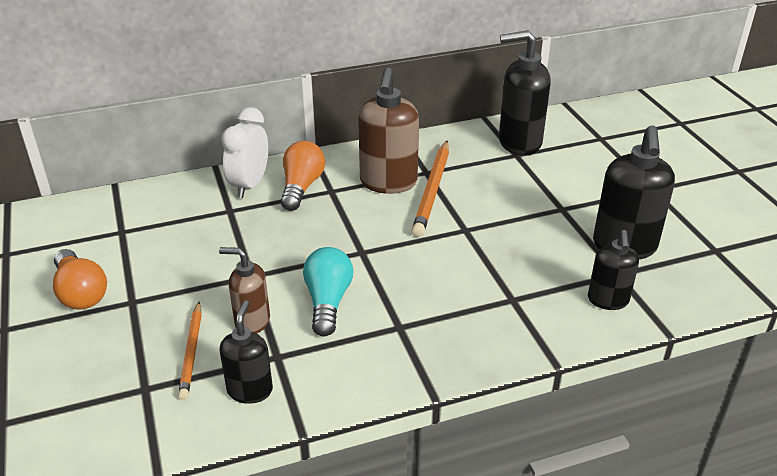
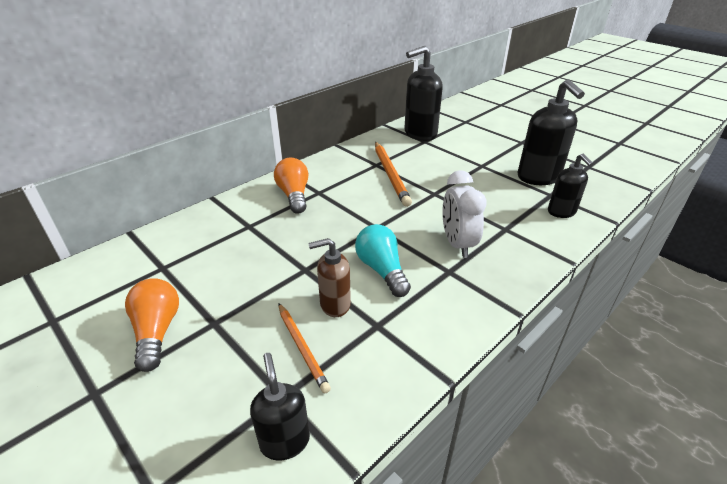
camera: 25 degrees left, 0 degrees up
orange light bulb [53,249,107,310] -> orange light bulb turned 135 degrees counterclockwise [125,278,179,372]
black soap dispenser [219,300,273,404] -> black soap dispenser moved to [250,353,310,461]
white clock [221,107,268,198] -> white clock moved to [442,170,487,258]
brown soap dispenser [358,68,419,194] -> none

